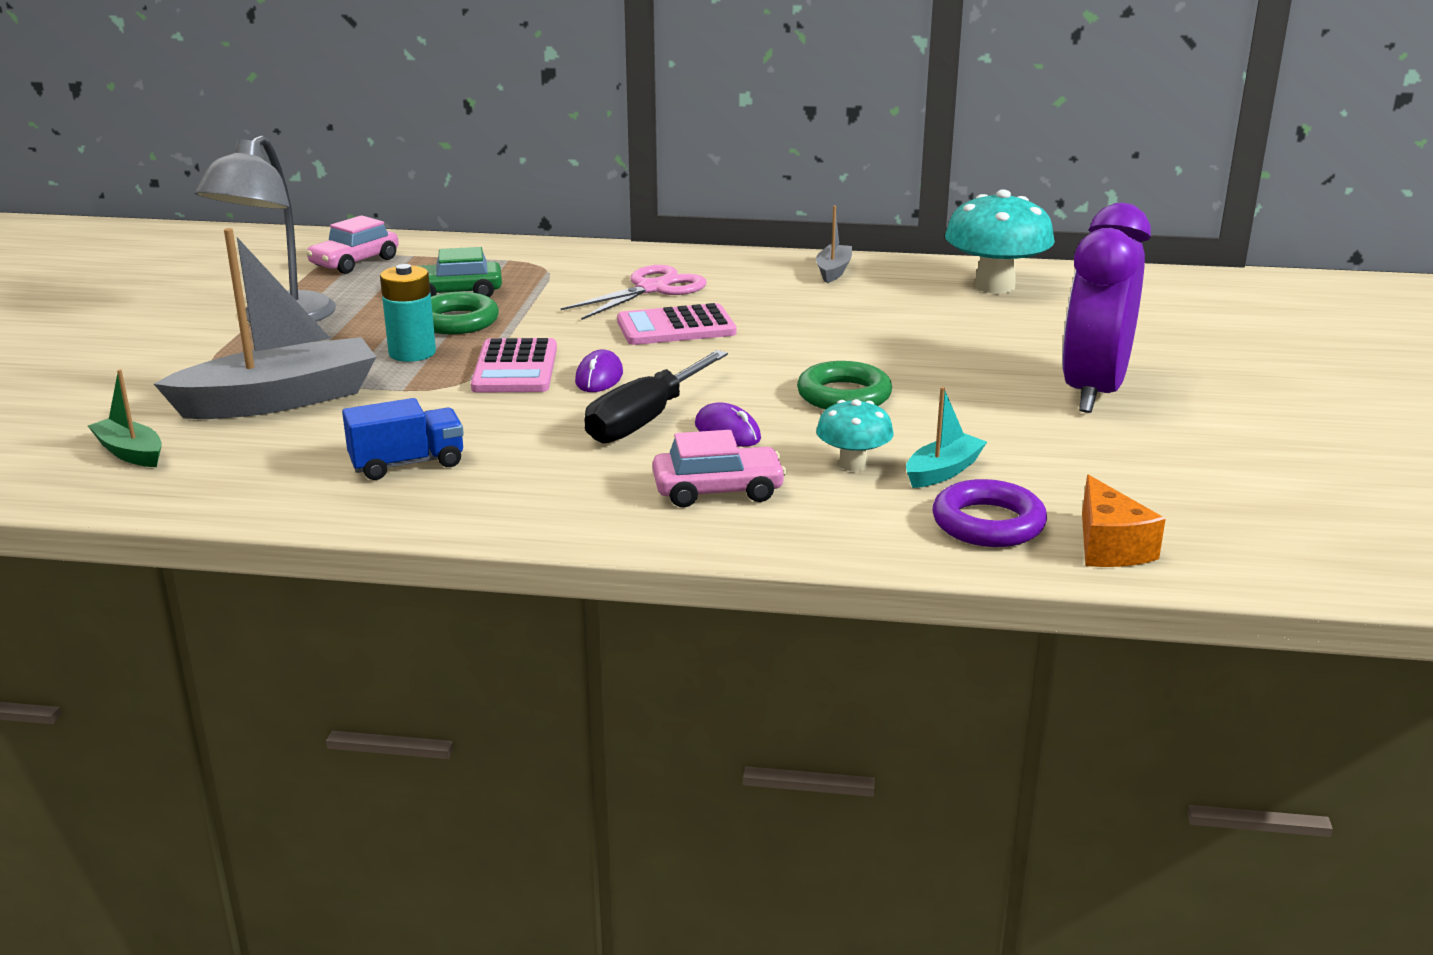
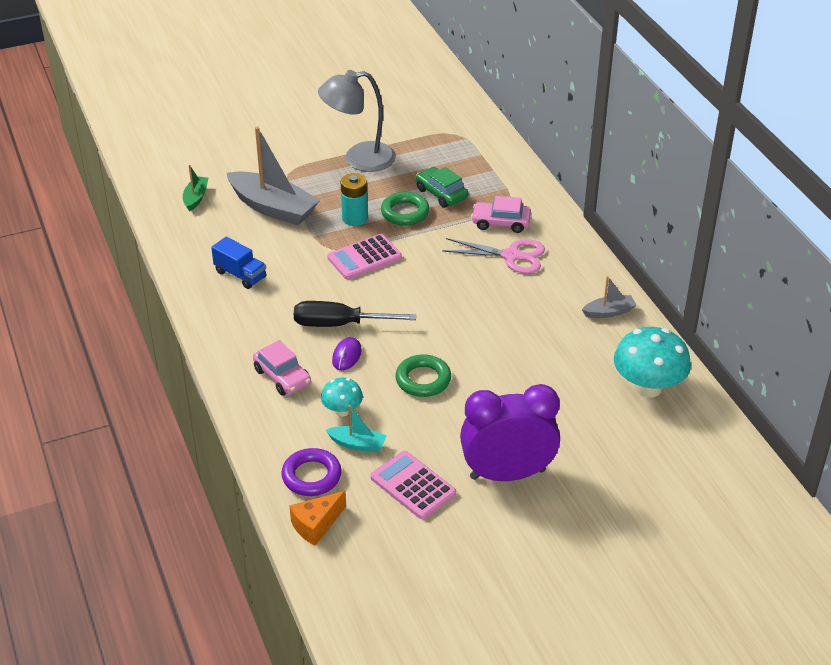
camera: 60 degrees right, 15 degrees up
pink car [306,215,399,274] -> pink car moved to [471,196,531,233]
purple mouse [575,349,623,392] -> none
pink calculator [617,303,736,345] -> pink calculator moved to [371,451,456,519]

